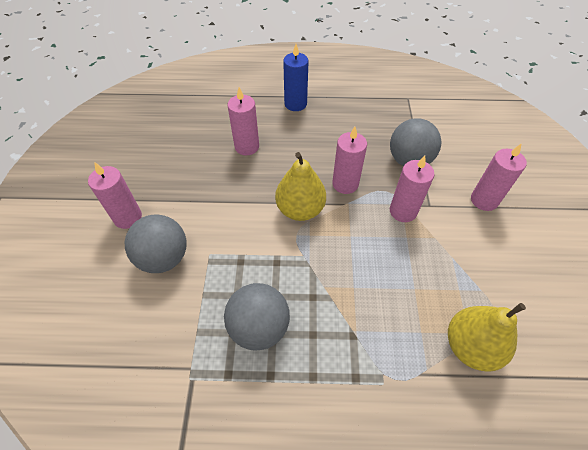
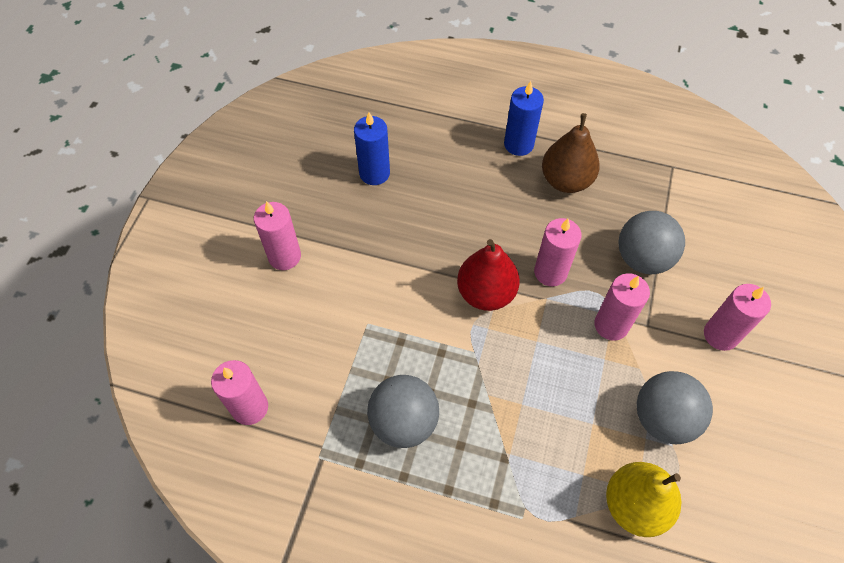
camera: 15 degrees right, 5 degrees up
grey ball [125,214,186,273] -> grey ball moved to [637,371,713,444]
pink candle [228,87,259,155] -> pink candle moved to [211,360,268,425]
yellow pear [275,152,326,221] -> red pear [457,239,520,311]
none -> blue candle [354,112,390,185]
none -> brown pear [542,113,600,193]

